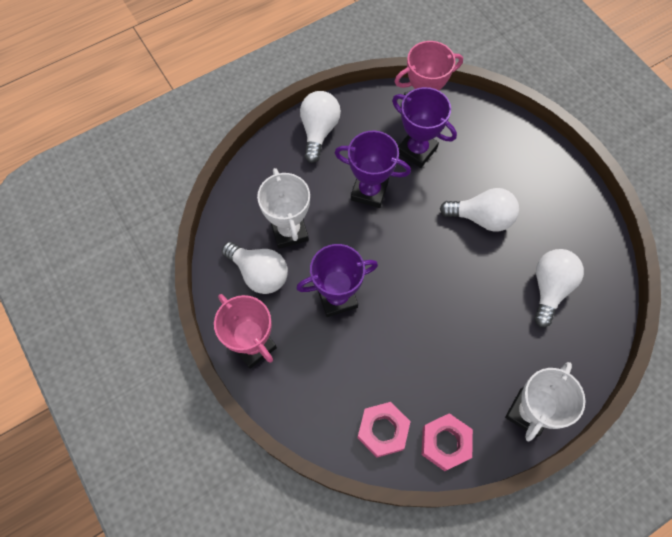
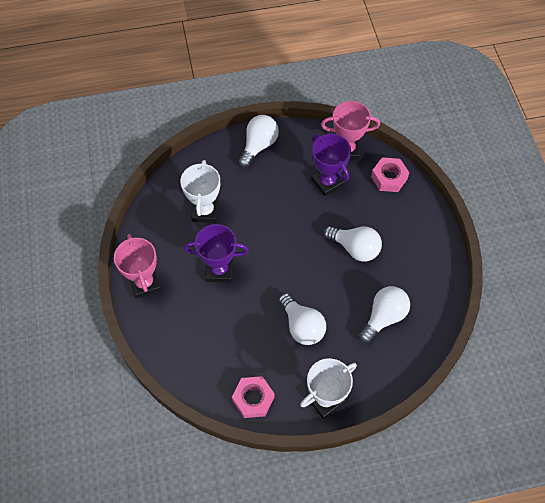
camera: 20 degrees right, 5 degrees down
white light bulb [222,242,288,294] -> white light bulb moved to [278,293,326,345]
purple trophy [335,131,411,208] -> none
pink nut [357,402,411,458] -> pink nut moved to [371,157,409,192]

